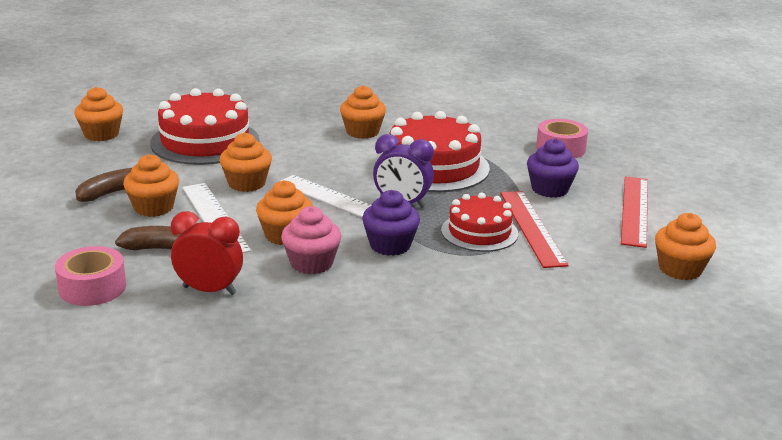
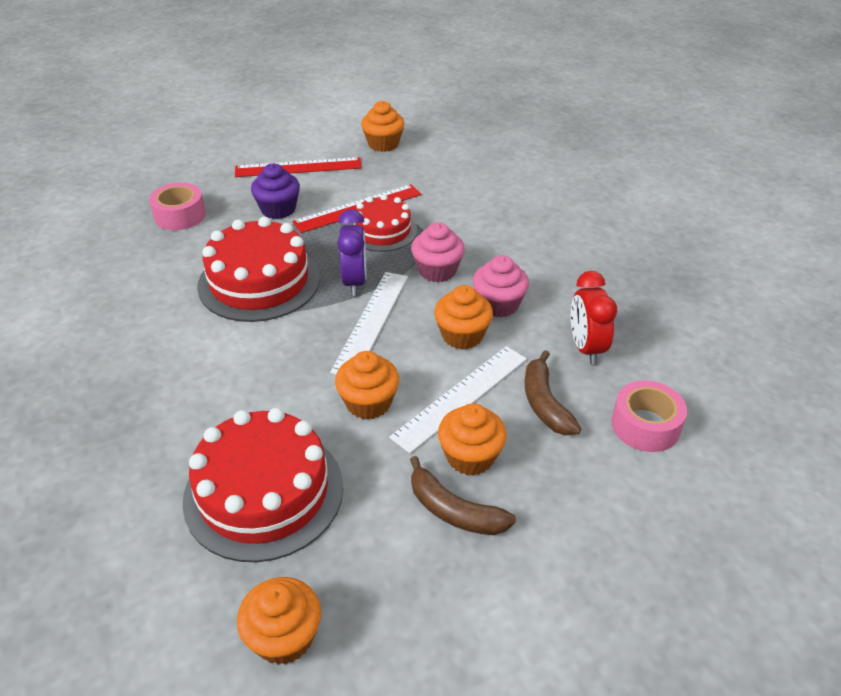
camera: 110 degrees left, 15 degrees up
orange cupcake [340,85,386,139] -> none
purple cupcake [362,190,420,256] -> pink cupcake [411,222,465,282]

